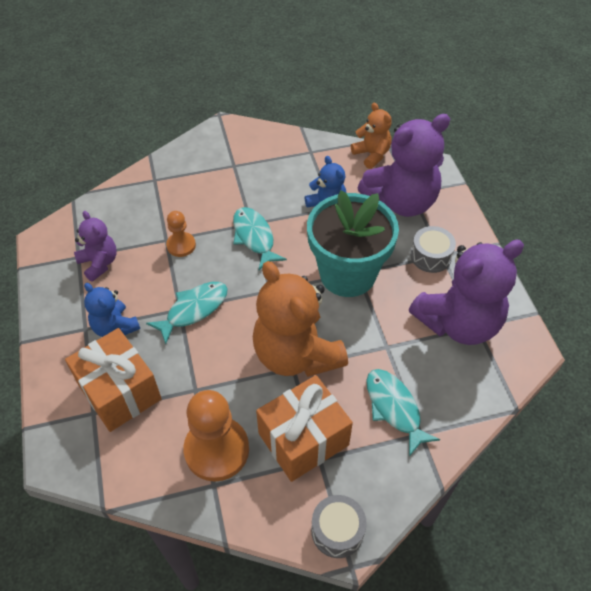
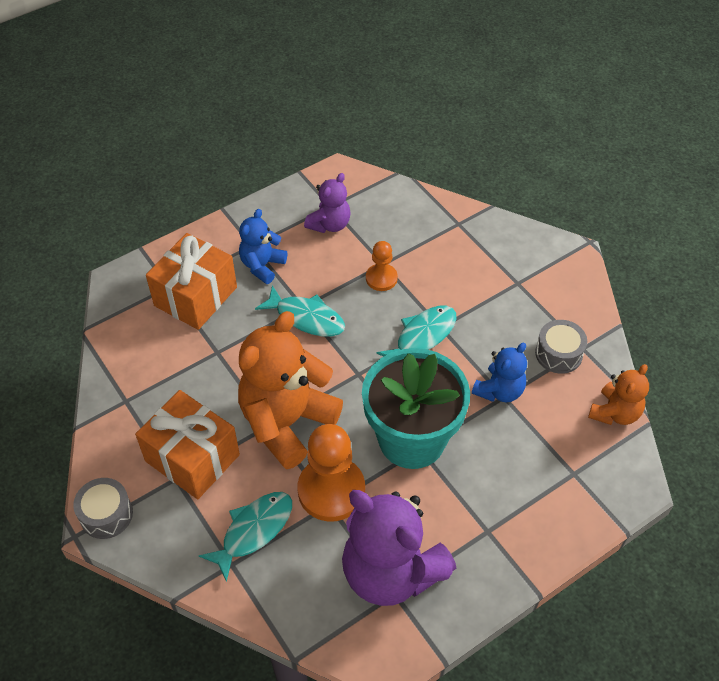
camera: 70 degrees right, 0 degrees up
orange pawn [183,390,249,481] -> orange pawn moved to [298,424,365,521]
purple teddy bear [358,114,450,217] -> none
grey drum [411,226,456,273] -> grey drum moved to [535,320,587,374]

